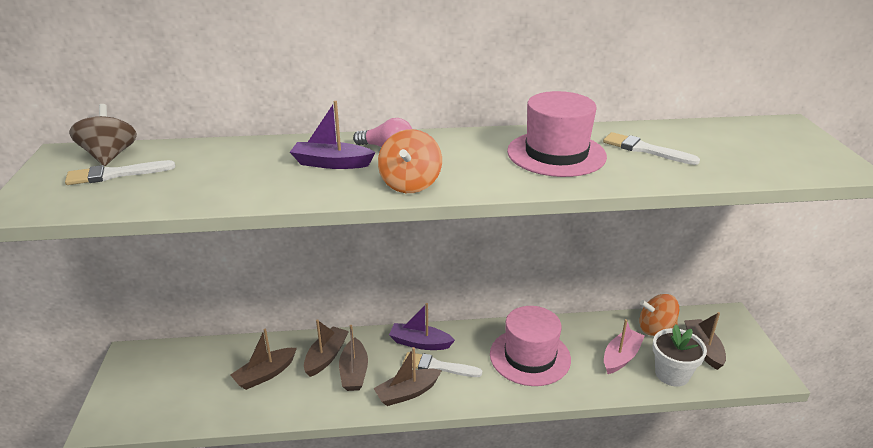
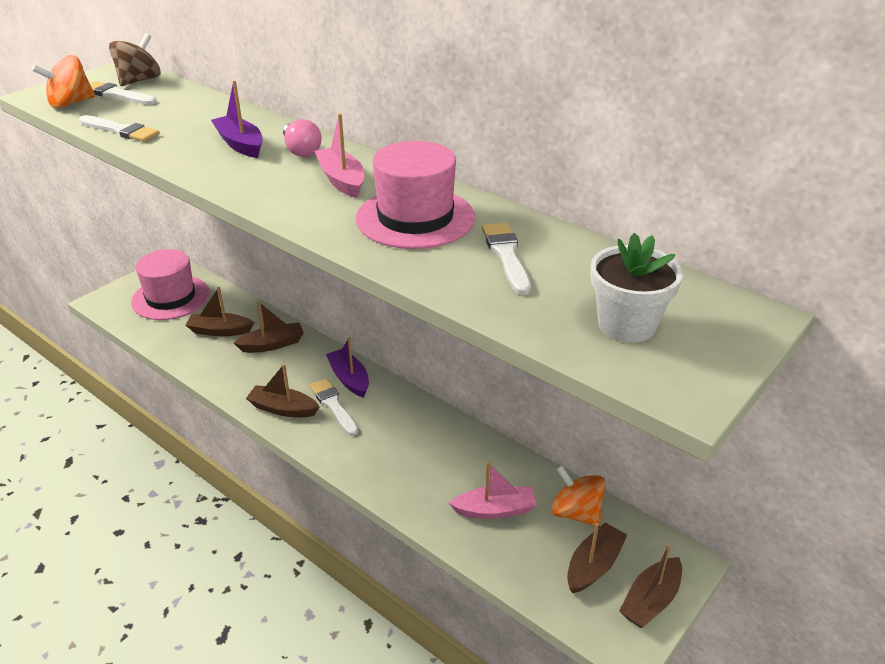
camera: 45 degrees right, 5 degrees up
brown boat [339,325,368,391] -> brown boat moved to [619,544,682,628]
orange spinning top [378,129,442,193] -> orange spinning top moved to [32,55,95,109]
pink hat [490,306,571,386] -> pink hat moved to [131,249,210,320]
white flower pot [652,324,707,387] -> white flower pot moved to [590,233,683,343]
none -> white brush [79,115,160,142]
none -> pink boat [315,114,364,198]

